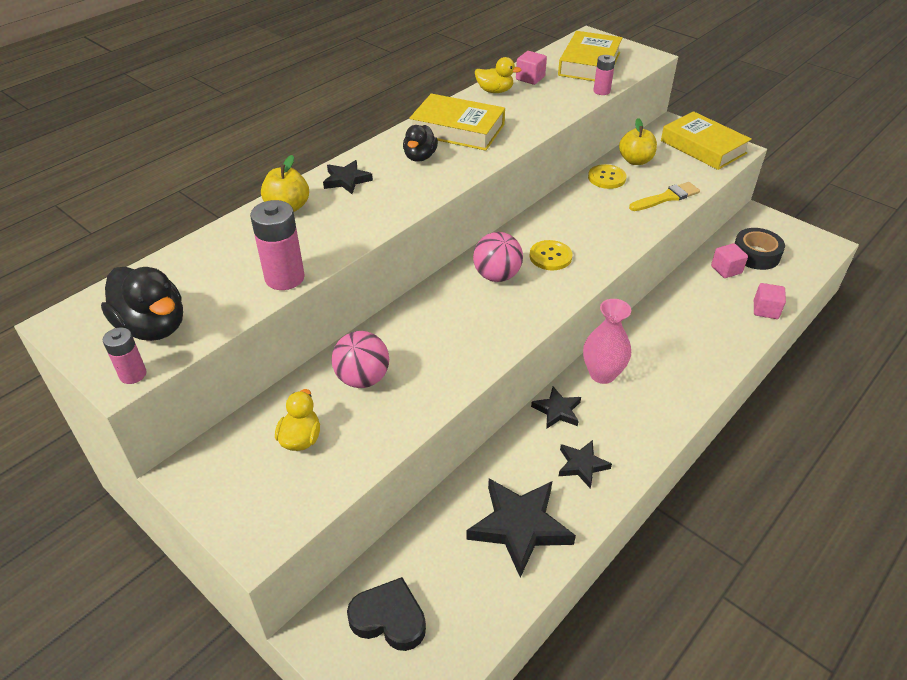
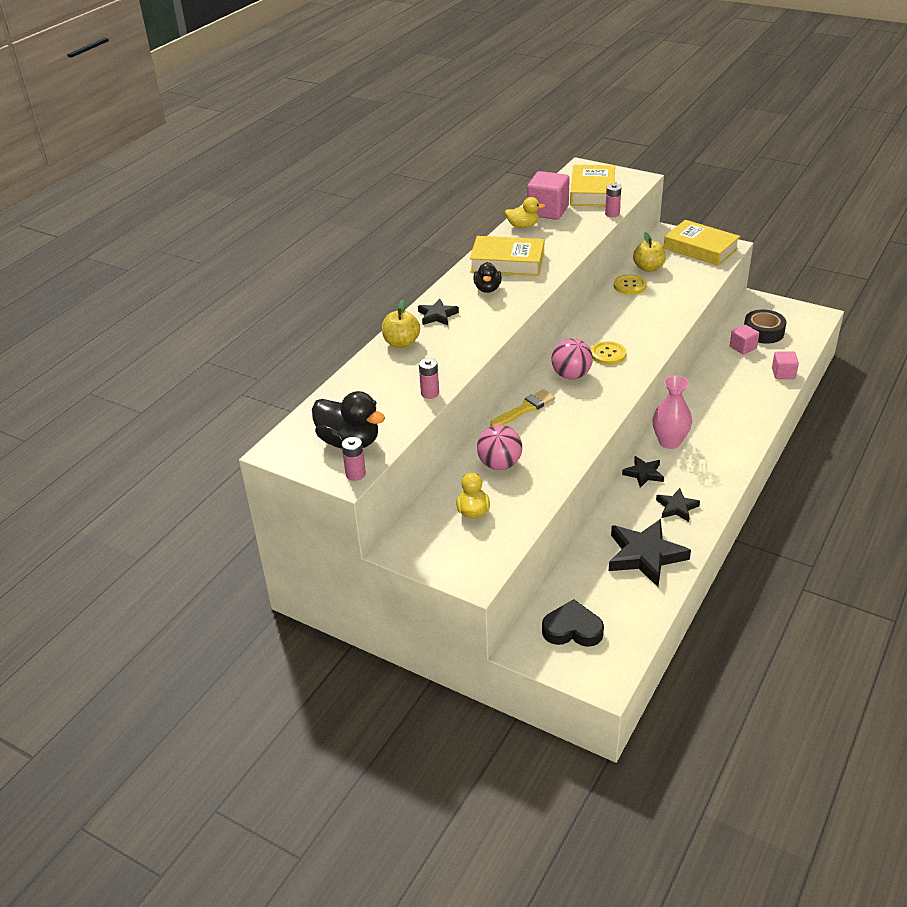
camera: 10 degrees left, 5 degrees down
pink battery [250,200,305,290] -> pink battery [419,358,439,399], size x0.59
pink cube [516,51,547,85] -> pink cube [527,171,570,220], size x1.73
yellow brush [629,182,700,211] -> yellow brush moved to [490,389,555,426]

